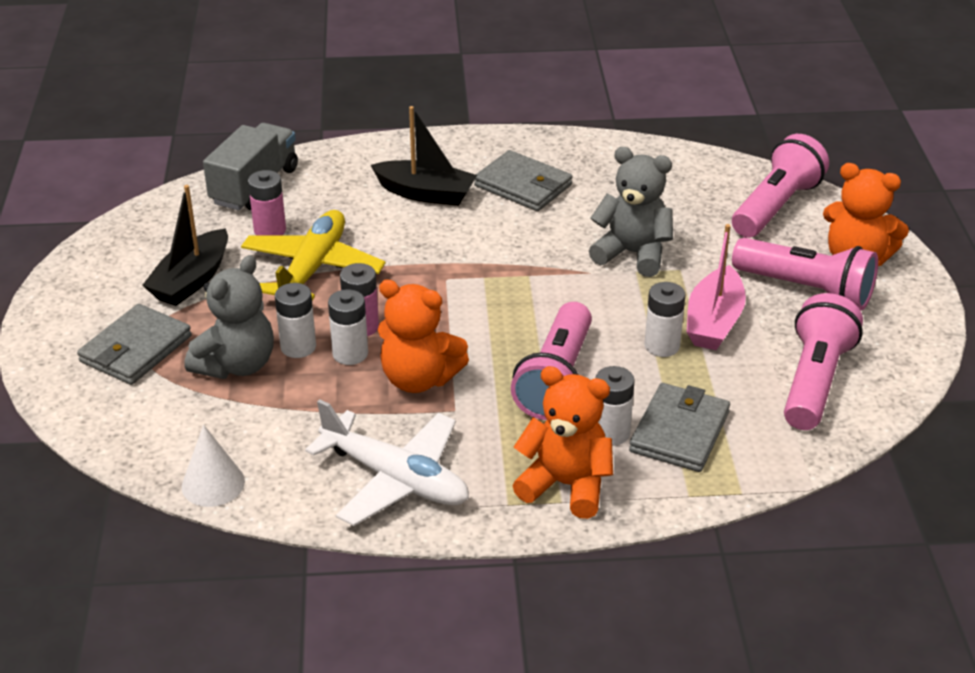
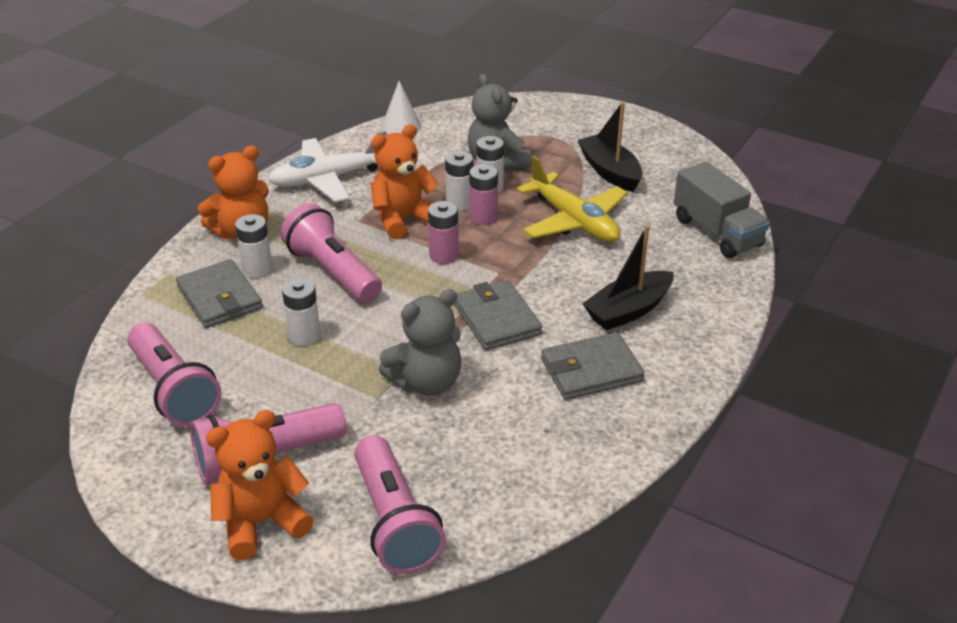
camera: 125 degrees right, 0 degrees up
grey wallet [77,304,192,385] -> grey wallet moved to [454,280,542,350]
pink battery [248,170,286,236] -> pink battery moved to [428,201,459,264]
pink boat [687,224,746,350] -> none

